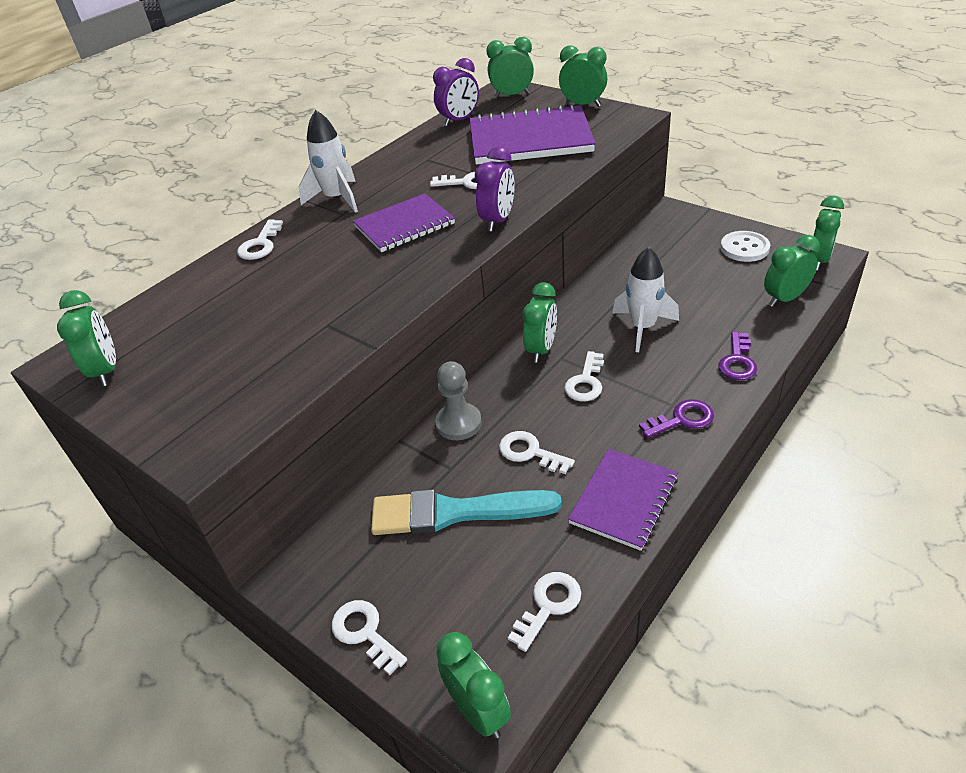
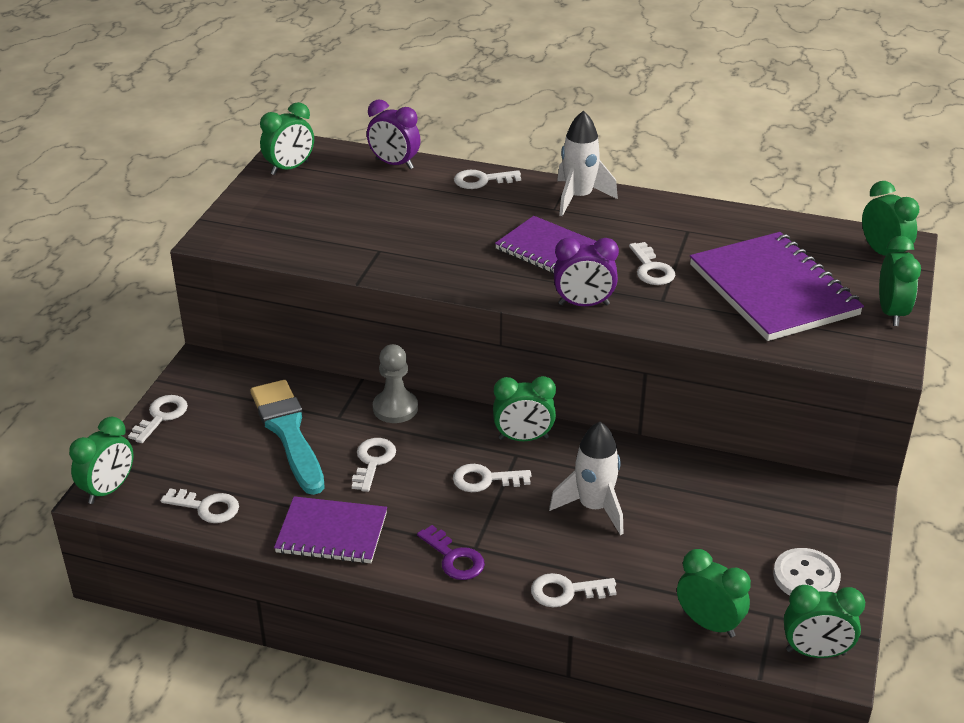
camera: 65 degrees right, 5 degrees down
purple clock [433,58,479,126] -> purple clock moved to [367,100,421,169]
purple key [718,331,757,380] -> white key [531,573,617,607]

